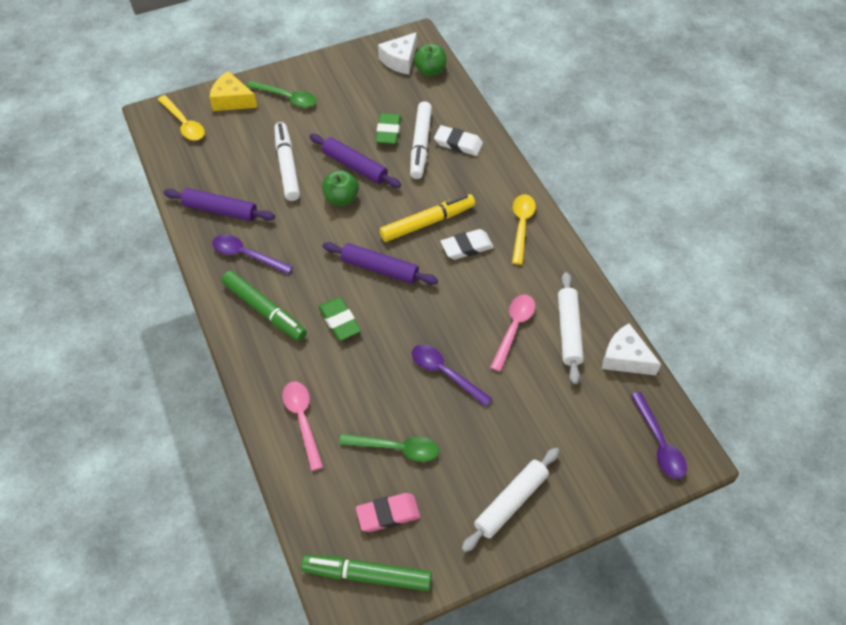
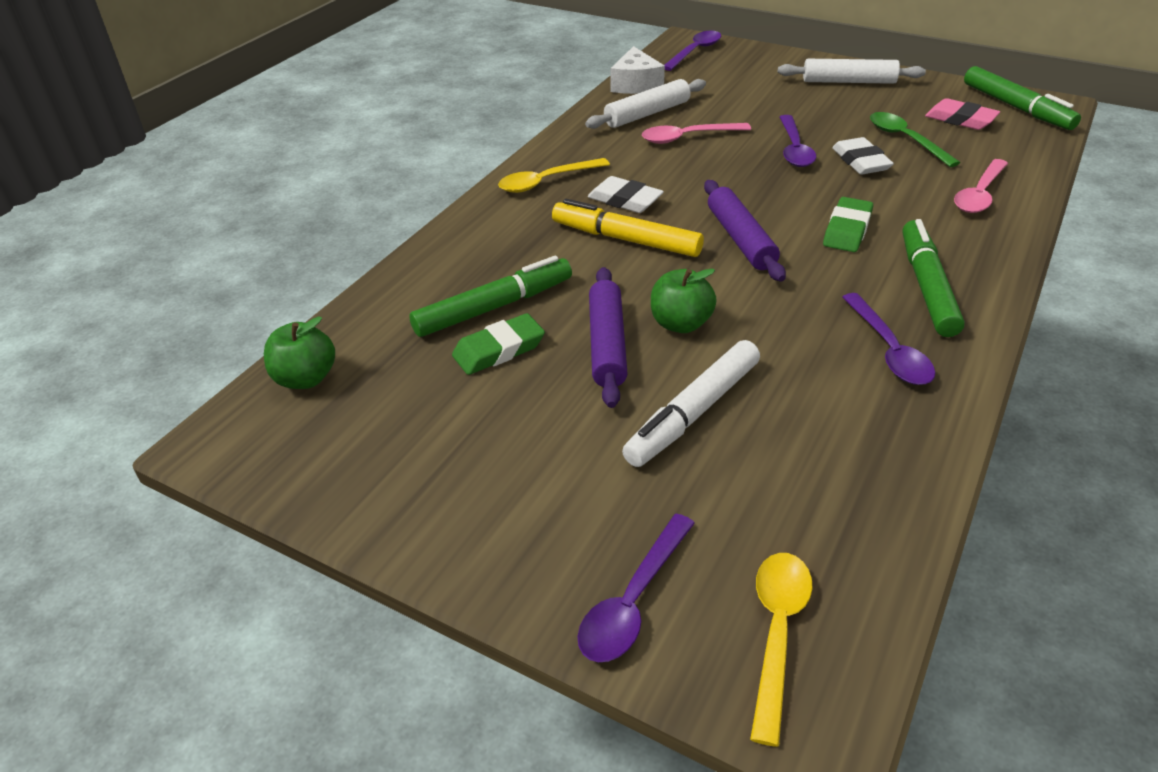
camera: 125 degrees left, 15 degrees down
purple rolling pin [163,188,275,221] -> none
yellow cheese [209,71,257,111] -> purple spoon [577,514,695,662]
green spoon [247,81,316,108] -> none
white cheese [378,32,417,75] -> none
white marker [410,101,432,179] -> green marker [409,256,572,337]
white eraser [434,125,483,156] -> white eraser moved to [832,137,894,175]

